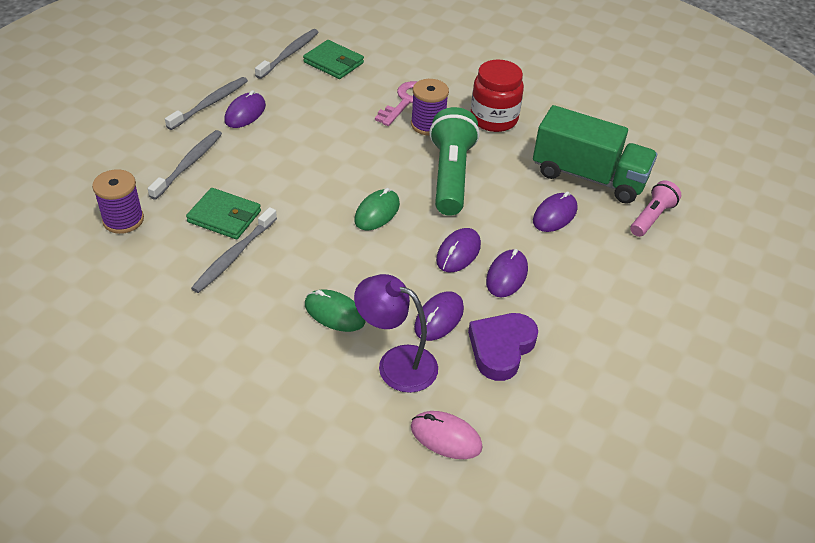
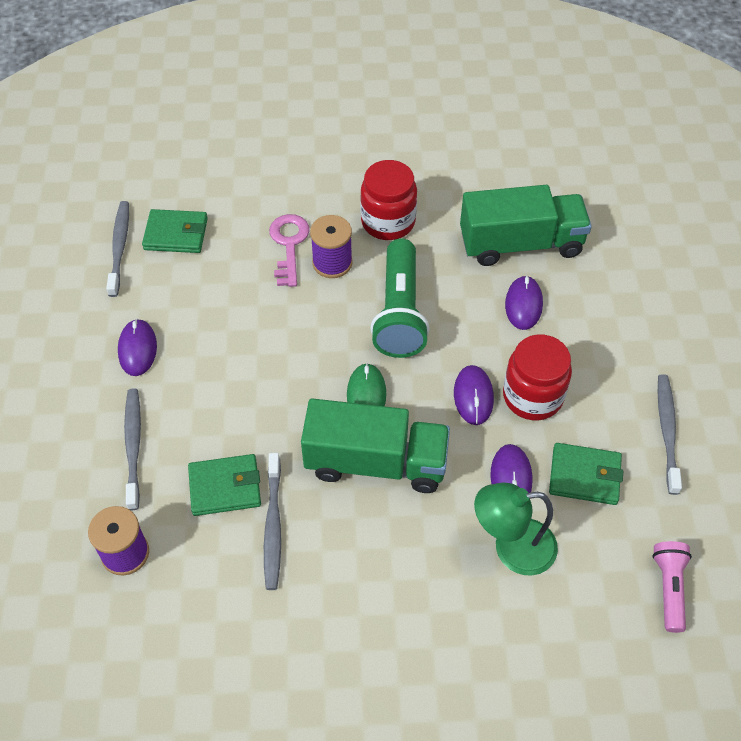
camera: 30 degrees left, 10 degrees up
grey toothbrush [165,77,248,130] -> grey toothbrush moved to [658,374,682,495]
green mouse [305,289,365,332] -> none
purple lamp [354,274,438,393] -> green lamp [474,483,558,575]
pink mouse [411,411,483,459] -> none
green flashlight [429,107,480,215] -> green flashlight turned 150 degrees counterclockwise [370,238,429,358]
purple heart [468,313,538,381] -> green wallet [549,443,623,505]
purple mouse [486,249,528,297] -> red jar [503,334,572,420]
pink flashlight [630,180,681,237] -> pink flashlight moved to [652,541,692,633]
none -> green truck [301,398,450,493]

